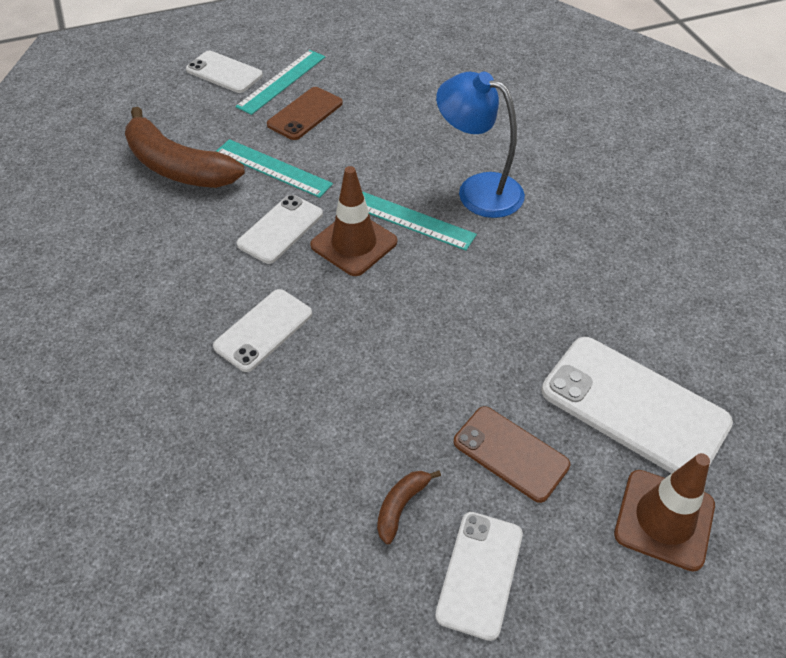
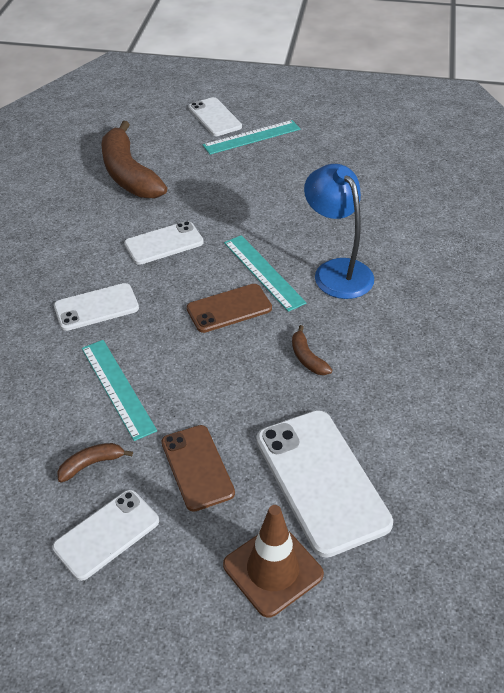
camera: 30 degrees right, 5 degrees down
turquoise ruler [215,139,333,198] -> turquoise ruler moved to [82,340,157,441]
brown phone [267,87,343,140] -> brown phone moved to [187,284,272,333]
brown traffic cone [310,166,397,276] -> none
none -> brown banana [292,325,332,375]

